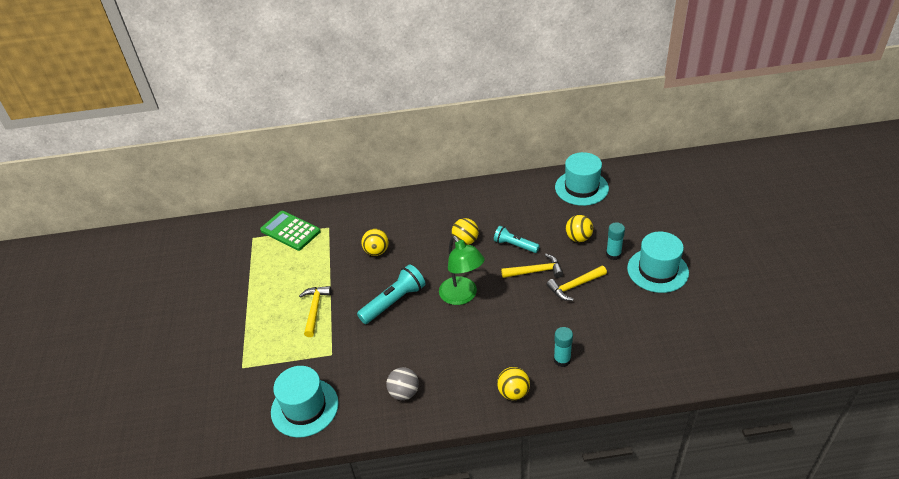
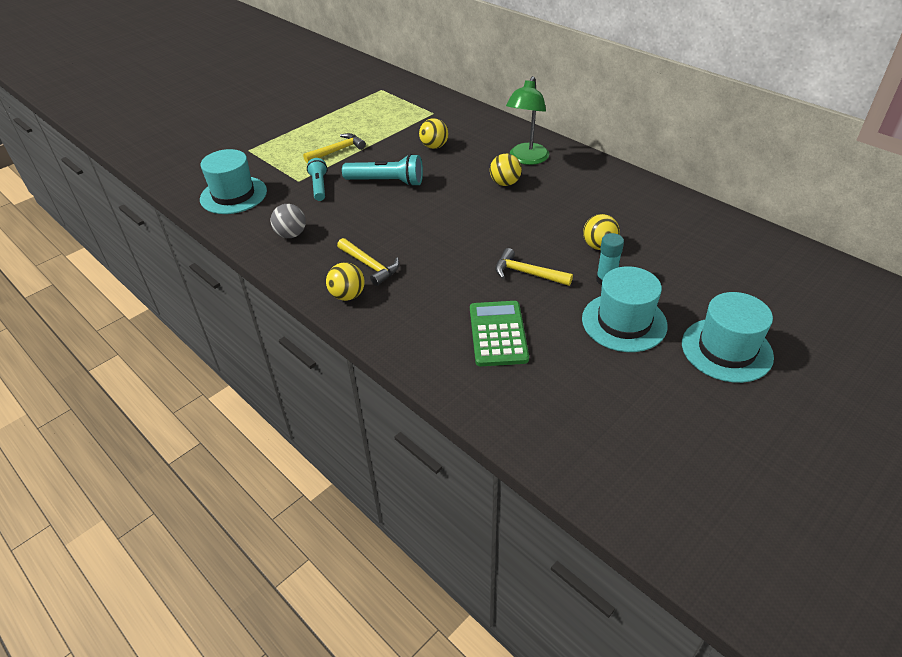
camera: 50 degrees right, 0 degrees up
green calculator [260,211,321,251] -> green calculator moved to [470,301,529,366]
green lamp [439,236,485,305] -> green lamp moved to [506,76,549,165]
turquoise flashlight [494,226,540,253] -> turquoise flashlight moved to [307,158,327,201]
yellow hammer [501,254,563,278] -> yellow hammer moved to [337,238,400,286]
turquoise glue stick [554,327,573,367] -> none
turquoise hat [555,152,609,206] -> turquoise hat moved to [682,292,774,383]

